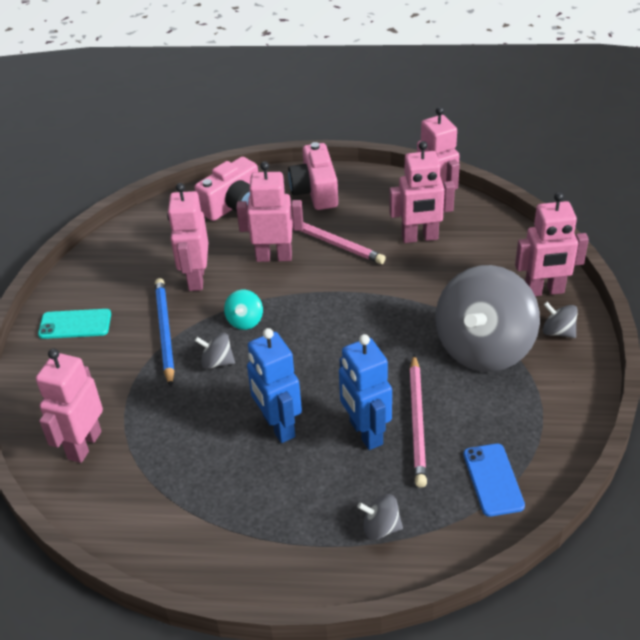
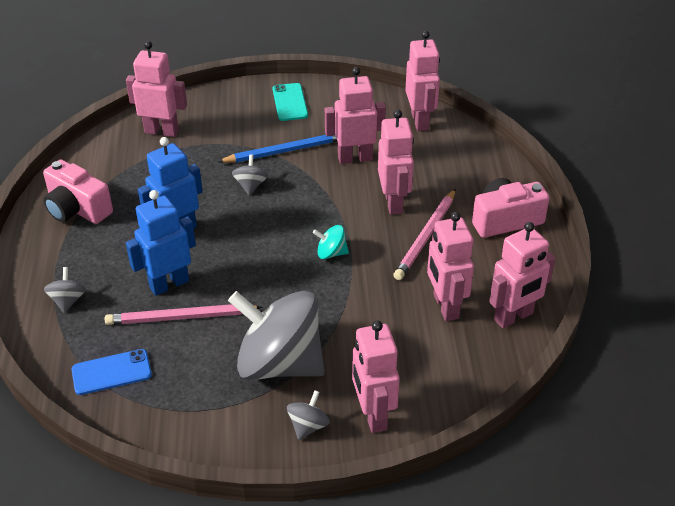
camera: 80 degrees right, 0 degrees up
pink camera [194,157,258,221] -> pink camera moved to [43,159,113,224]
turquoise spinning top [224,290,263,330] -> turquoise spinning top moved to [313,225,349,259]
none -> pink robot [405,31,440,131]

